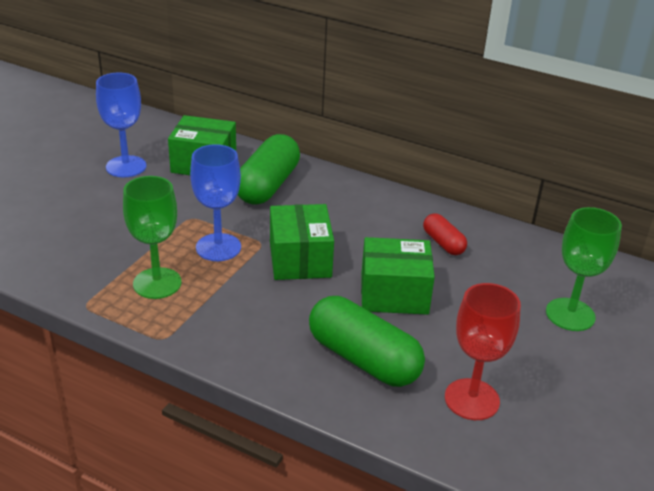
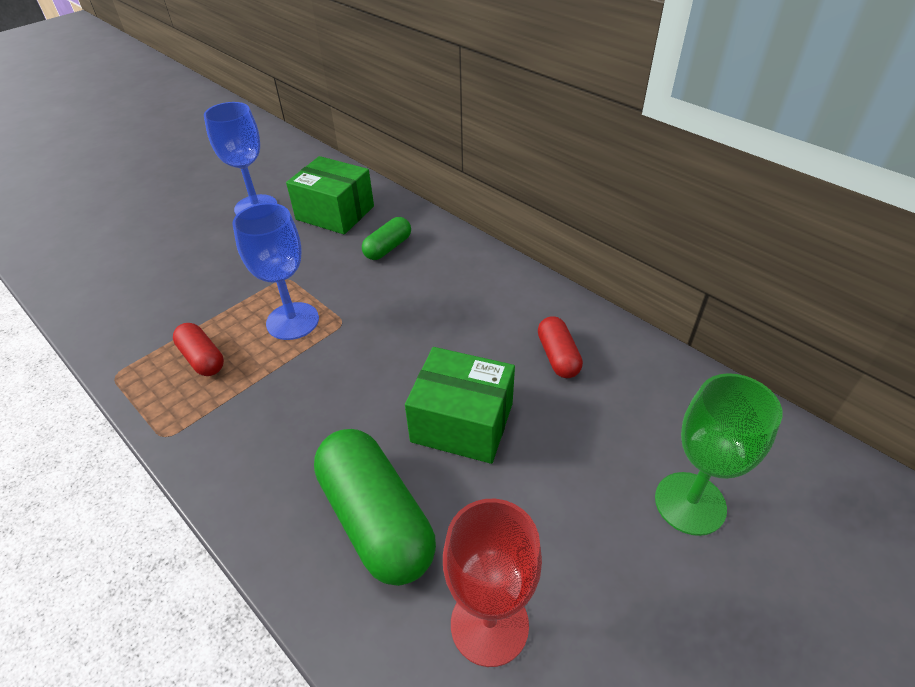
camera: 20 degrees right, 10 degrees up
green goblet [123,176,182,299] -> red capsule [173,323,224,376]
green capsule [238,134,300,205] -> green capsule [362,217,411,260], size x0.53
green box [270,204,334,280] -> none

